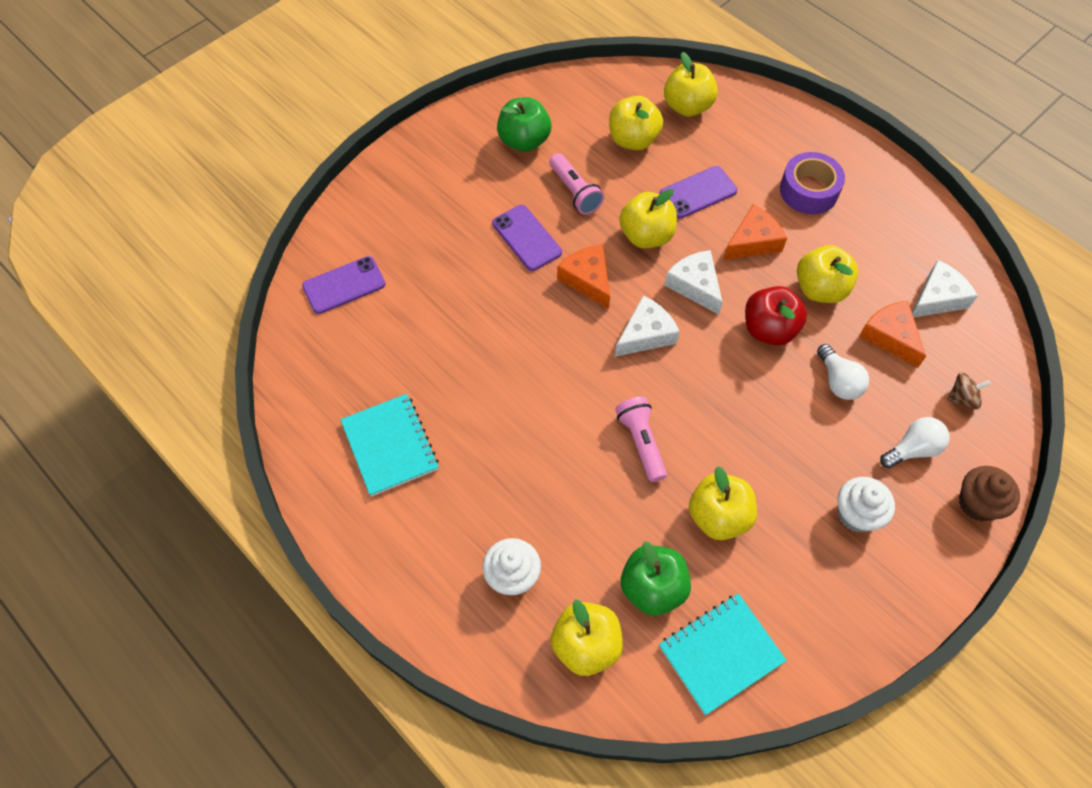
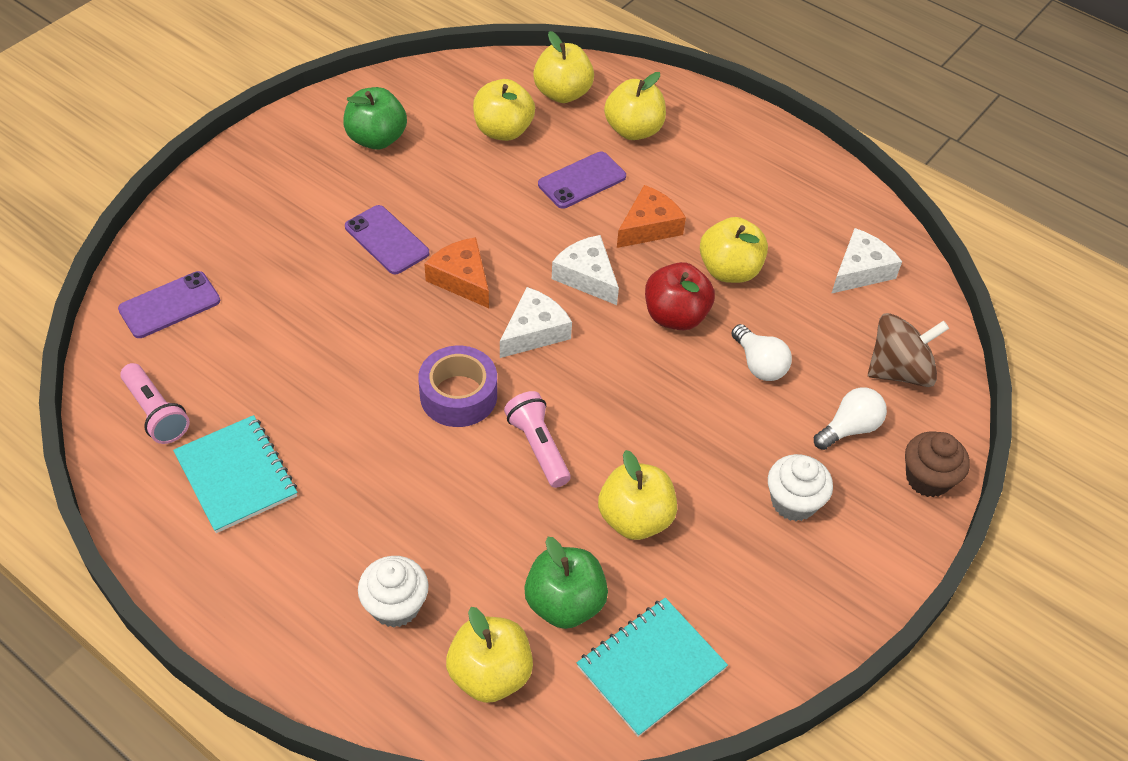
camera: 10 degrees left, 10 degrees down
pink flashlight [549,153,604,215] -> pink flashlight moved to [120,363,190,444]
yellow apple [619,189,677,248] -> yellow apple moved to [604,72,666,140]
purple tape [780,152,845,214] -> purple tape moved to [418,346,497,427]
orange cheese [859,301,926,368] -> none
brown spinning top [948,372,991,410] -> brown spinning top [868,313,949,387], size x1.87

